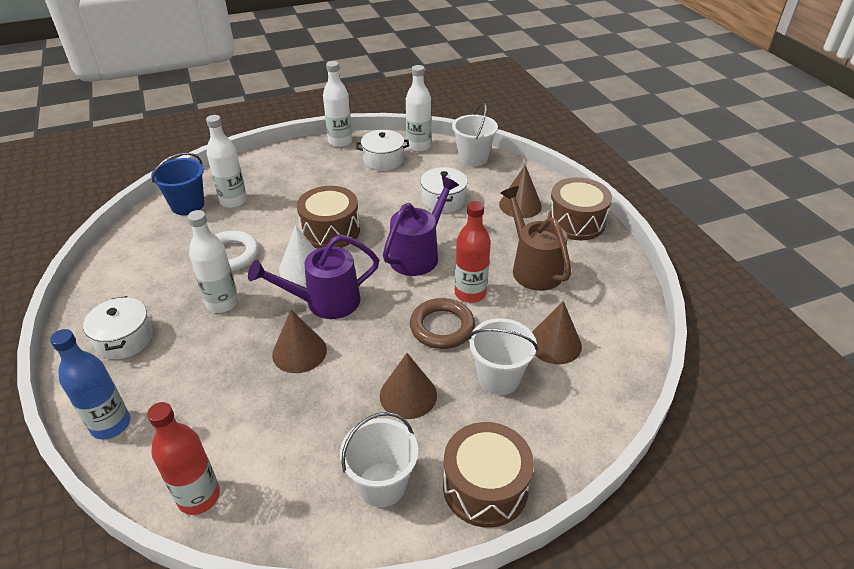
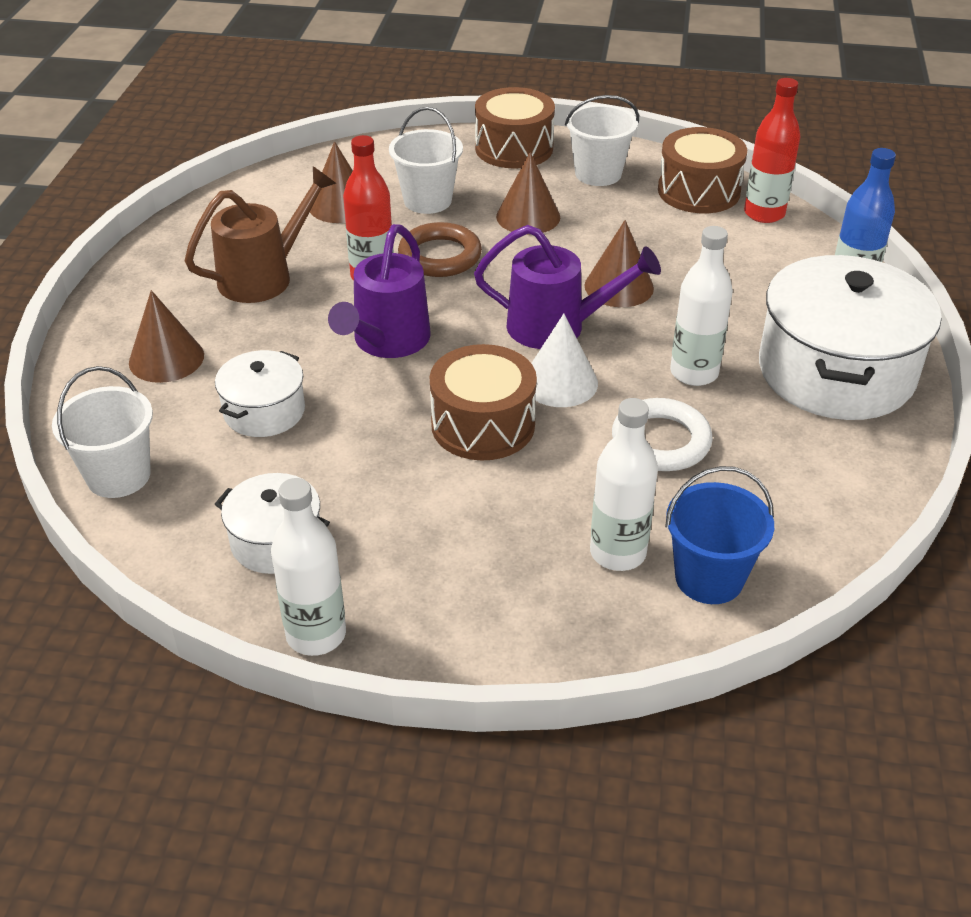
camera: 150 degrees left, 0 degrees up
white pot [83,296,153,359] -> white pot [759,255,941,420], size x1.98
purple watering can [383,176,459,276] -> purple watering can turned 45 degrees counterclockwise [328,224,431,358]
white bottle [406,65,431,152] -> none
brown watering can [500,186,571,291] -> brown watering can turned 135 degrees counterclockwise [185,166,336,303]
brown drum [547,177,612,240] -> brown drum moved to [658,127,747,213]

